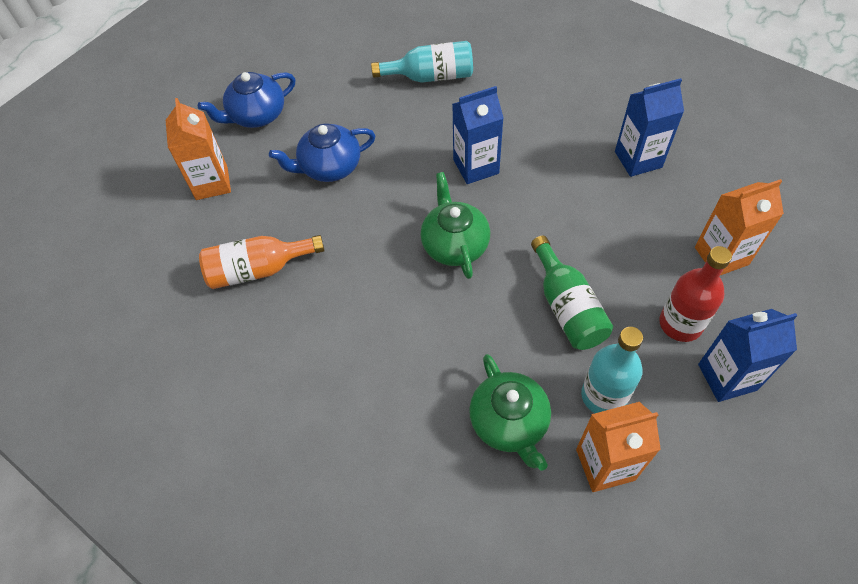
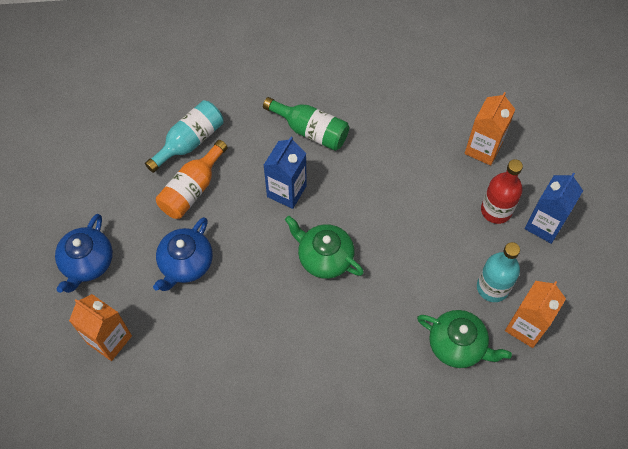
camera: 45 degrees left, 5 degrees up
orange bottle [199,235,325,289] -> orange bottle moved to [156,140,228,219]
green bottle [531,236,613,350] -> green bottle moved to [263,97,349,151]
blue carton [615,78,684,177] -> none

